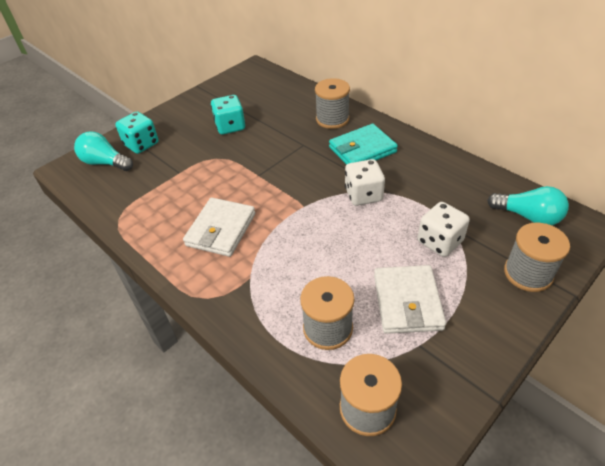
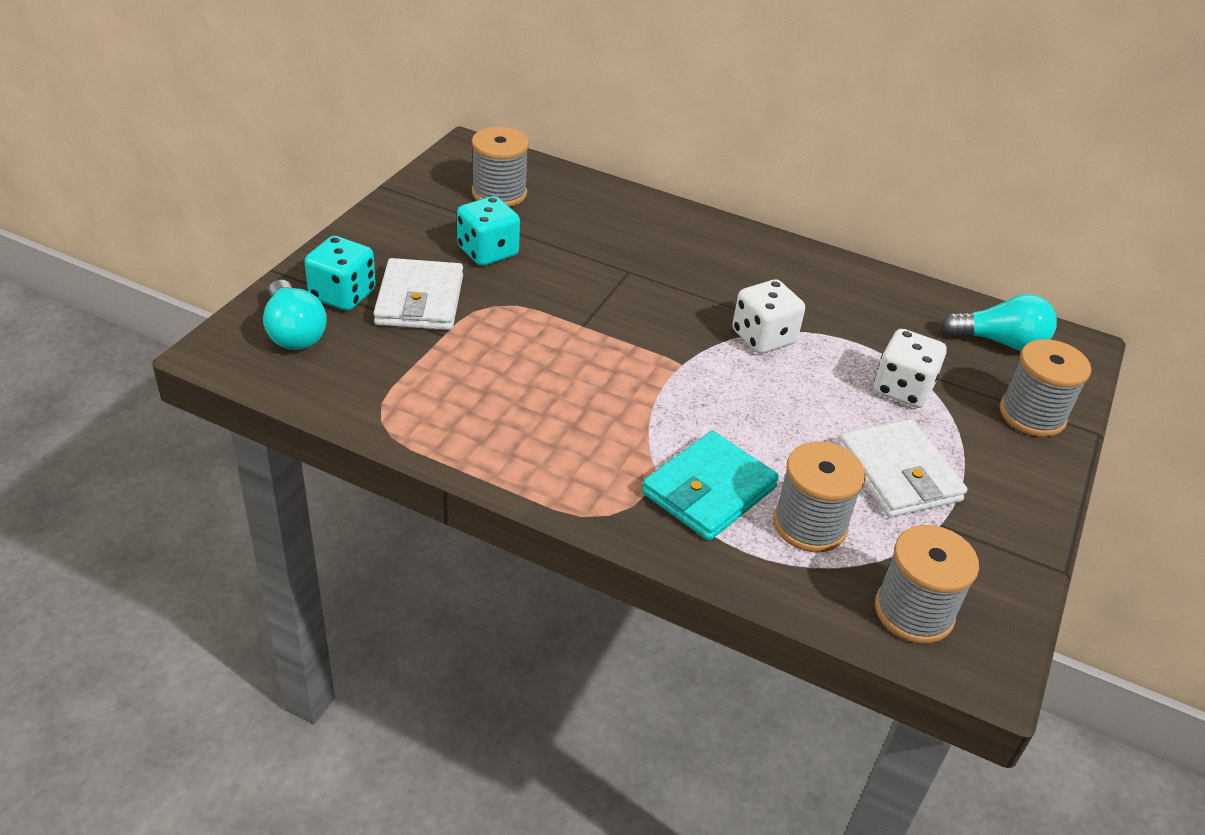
camera: 25 degrees left, 5 degrees down
turquoise light bulb [74,131,133,171] -> turquoise light bulb turned 120 degrees counterclockwise [263,280,327,350]
white wallet [183,198,255,257] -> white wallet moved to [373,258,463,330]
grey spool [315,78,350,129] -> grey spool moved to [472,127,529,207]
turquoise wallet [329,124,398,165] -> turquoise wallet moved to [642,431,779,541]

